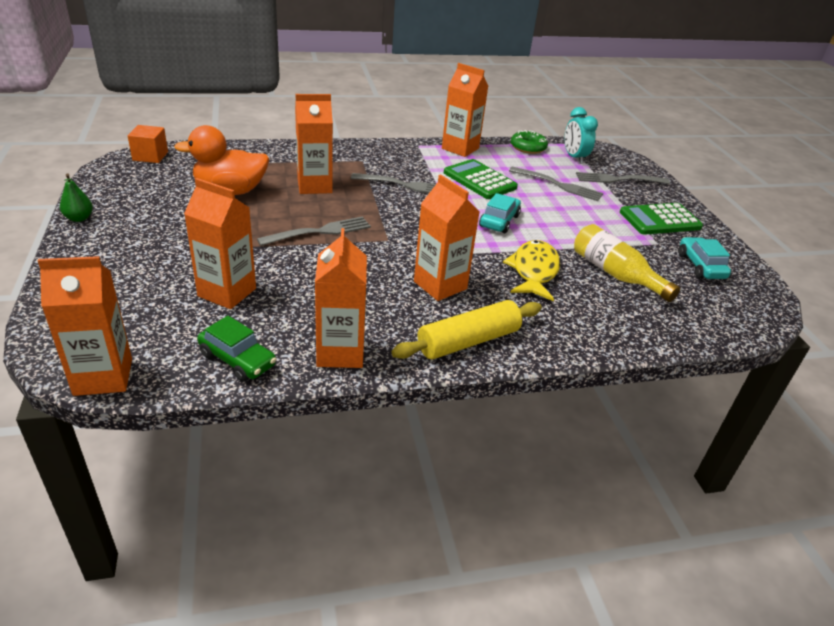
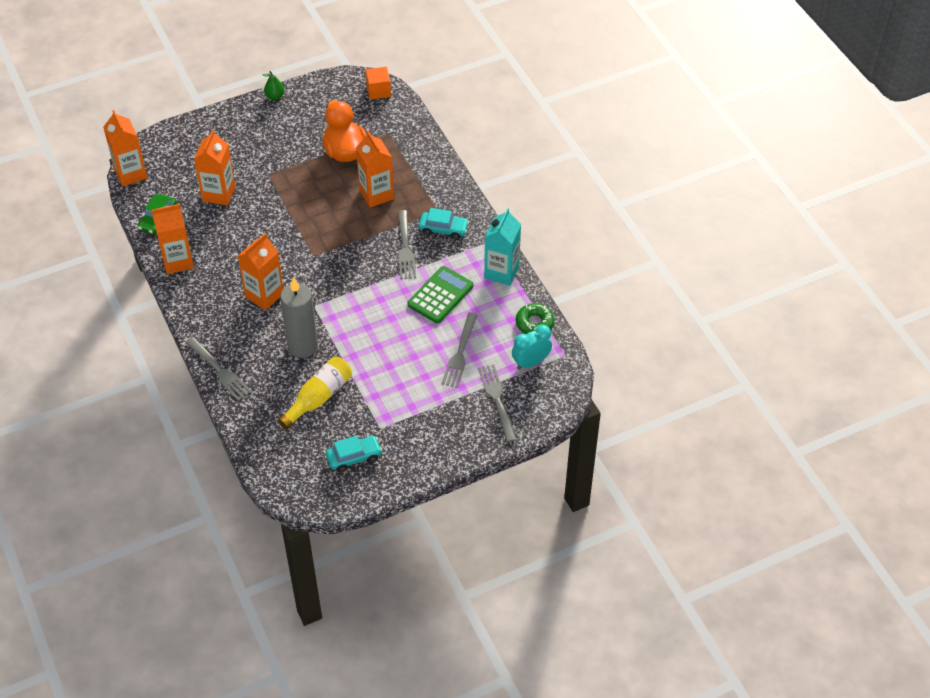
camera: 80 degrees right, 15 degrees up
grey fork [257,216,371,246] -> grey fork moved to [186,337,252,401]
yellow rolling pin [391,300,542,359] -> none
orange carton [442,63,488,157] -> turquoise carton [484,208,521,286]
turquoise car [479,193,521,233] -> turquoise car moved to [419,208,469,240]
yellow fish [503,240,560,301] -> grey candle [280,277,318,358]
green calculator [620,203,703,235] -> none

